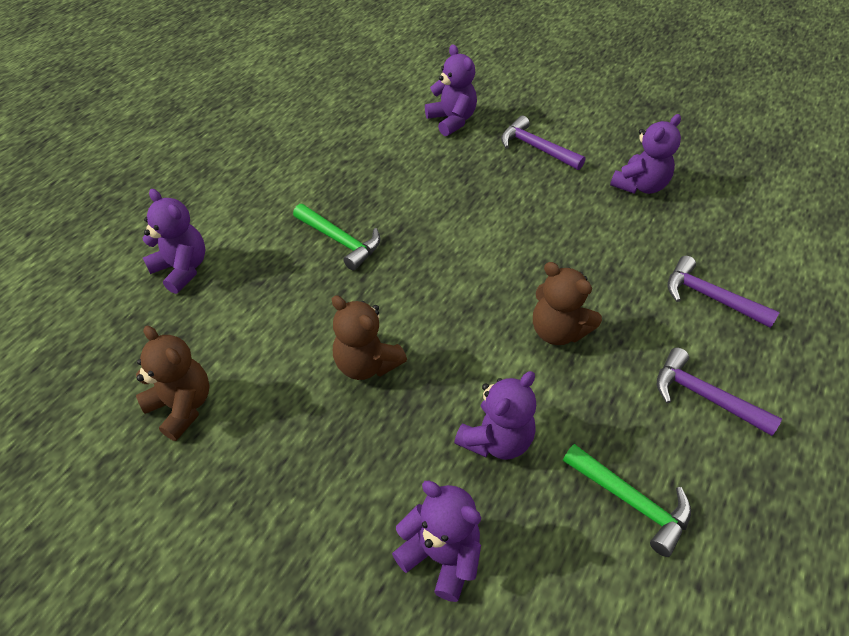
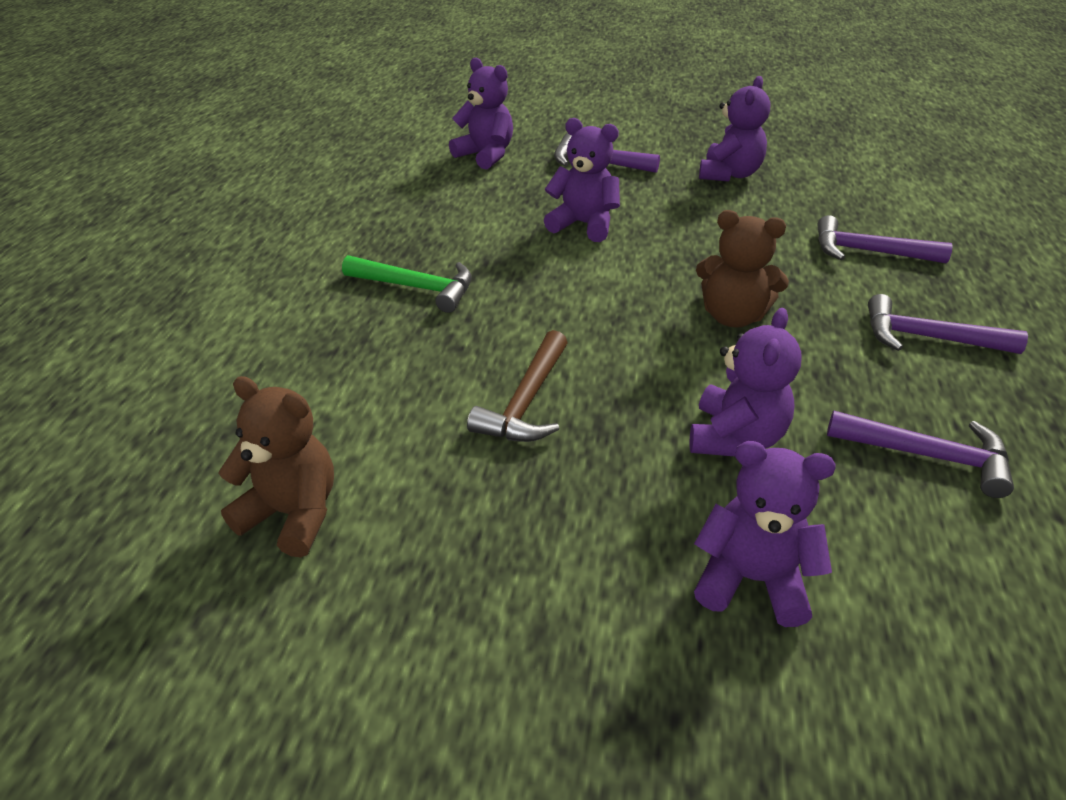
camera: 20 degrees left, 10 degrees down
purple teddy bear [142,189,206,294] -> purple teddy bear moved to [544,118,620,242]
brown teddy bear [332,295,407,380] -> brown hammer [467,330,568,442]
green hammer [563,444,691,557] -> purple hammer [827,410,1014,498]

